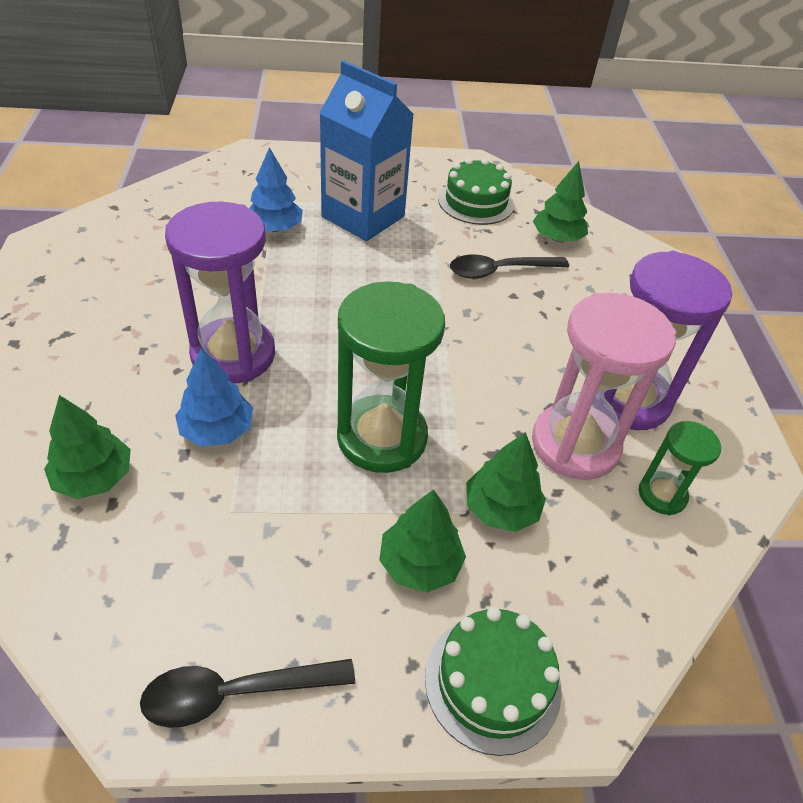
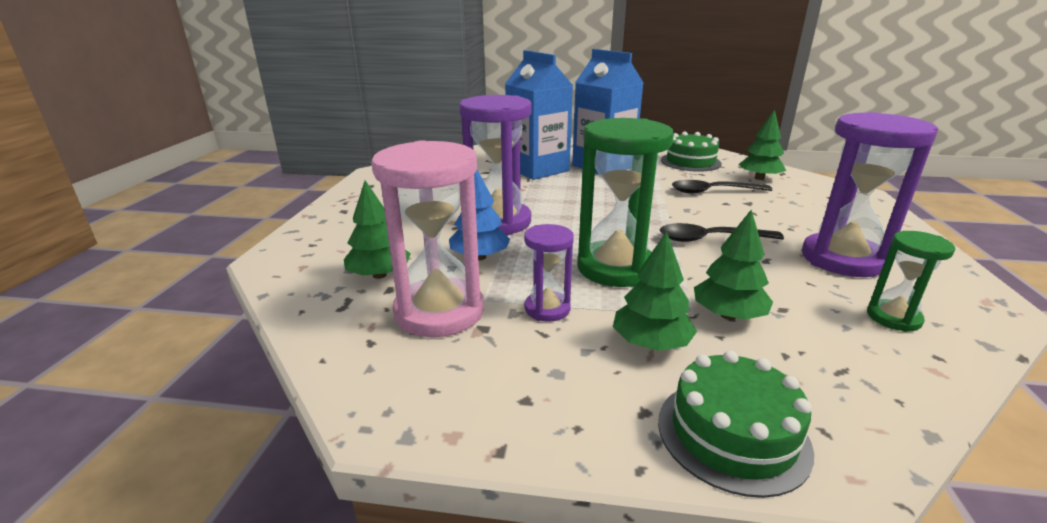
camera: 15 degrees right, 20 degrees down
black spoon [140,659,355,728] -> black spoon moved to [660,223,784,242]
blue tree [249,147,303,232] -> blue carton [505,50,573,180]
pink hourglass [532,293,676,480] -> pink hourglass moved to [371,141,484,337]
none -> purple hourglass [524,224,574,322]

